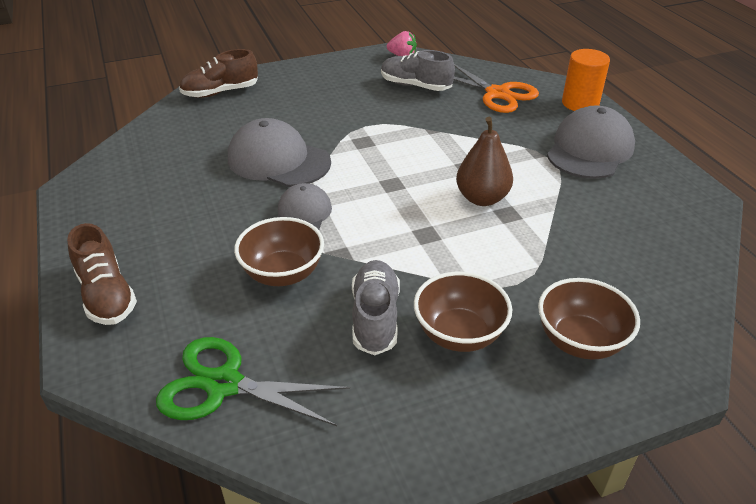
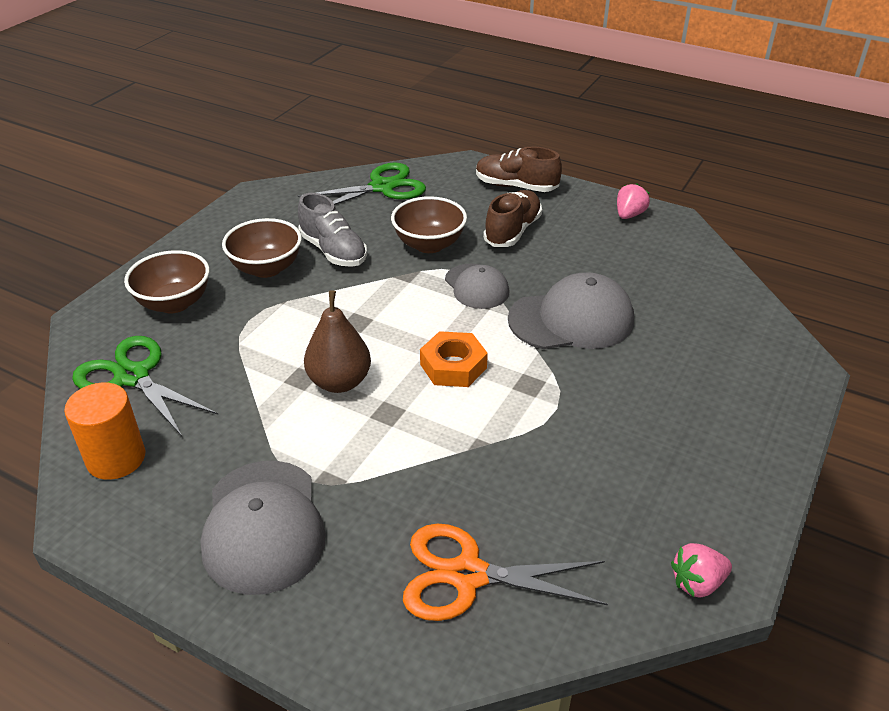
camera: 140 degrees right, 0 degrees up
brown shoe [179,49,258,98] -> brown shoe moved to [483,190,542,247]
grey shoe [381,50,455,91] -> none
orange cylinder [562,49,610,111] -> orange cylinder moved to [64,383,145,480]
none -> green scissors [72,336,218,436]
none -> orange nut [420,331,488,387]
none -> pink strawberry [617,183,650,219]

